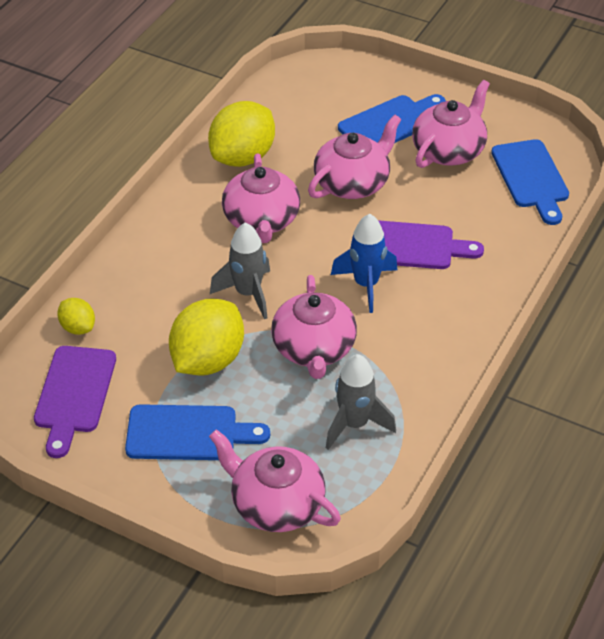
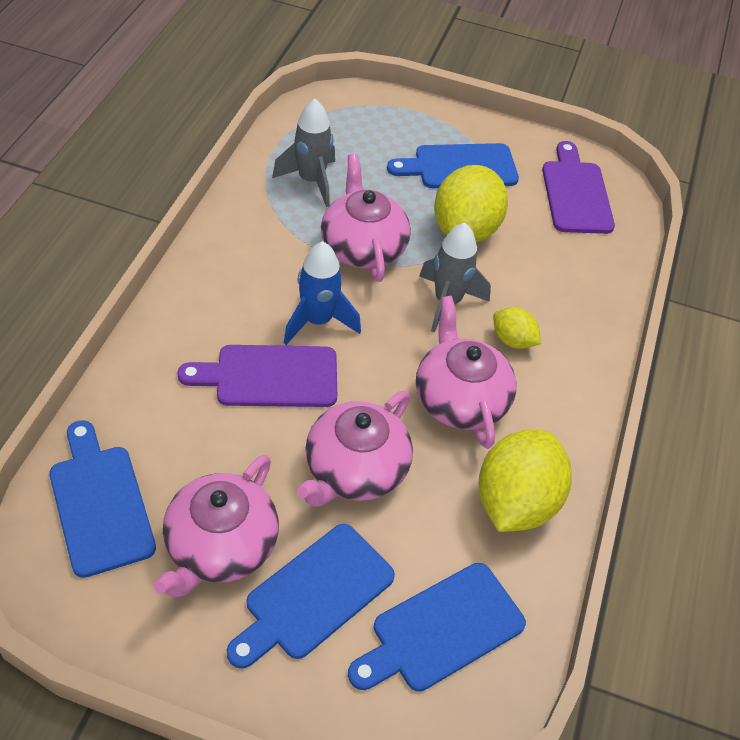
camera: 165 degrees right, 5 degrees up
yellow lemon [57,298,95,335] -> yellow lemon moved to [493,307,541,349]
pink teapot [209,429,341,532] -> none
none -> blue cutting board [348,563,526,691]

